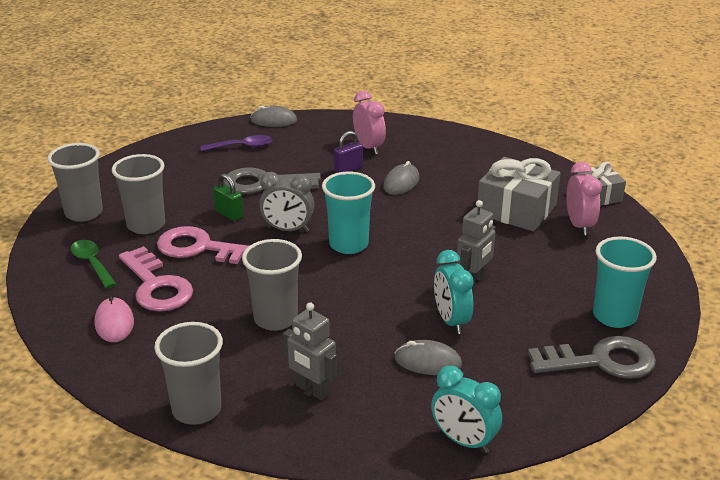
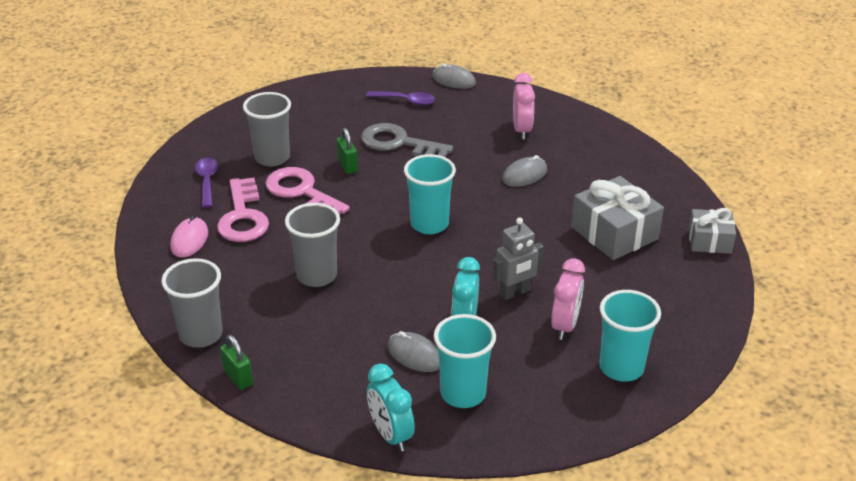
camera: 25 degrees right, 5 degrees up
grey cup [47,143,103,222] -> none
green spoon [71,240,116,289] -> purple spoon [195,158,218,208]
grey clock [259,172,315,232] -> none
grey robot [283,303,337,400] -> none
purple padlock [334,131,363,173] -> none
grey key [528,336,656,379] -> none
pink clock [566,162,602,235] -> pink clock moved to [551,258,585,340]
none -> green padlock [220,335,253,390]
none -> turquoise cup [434,314,496,408]

